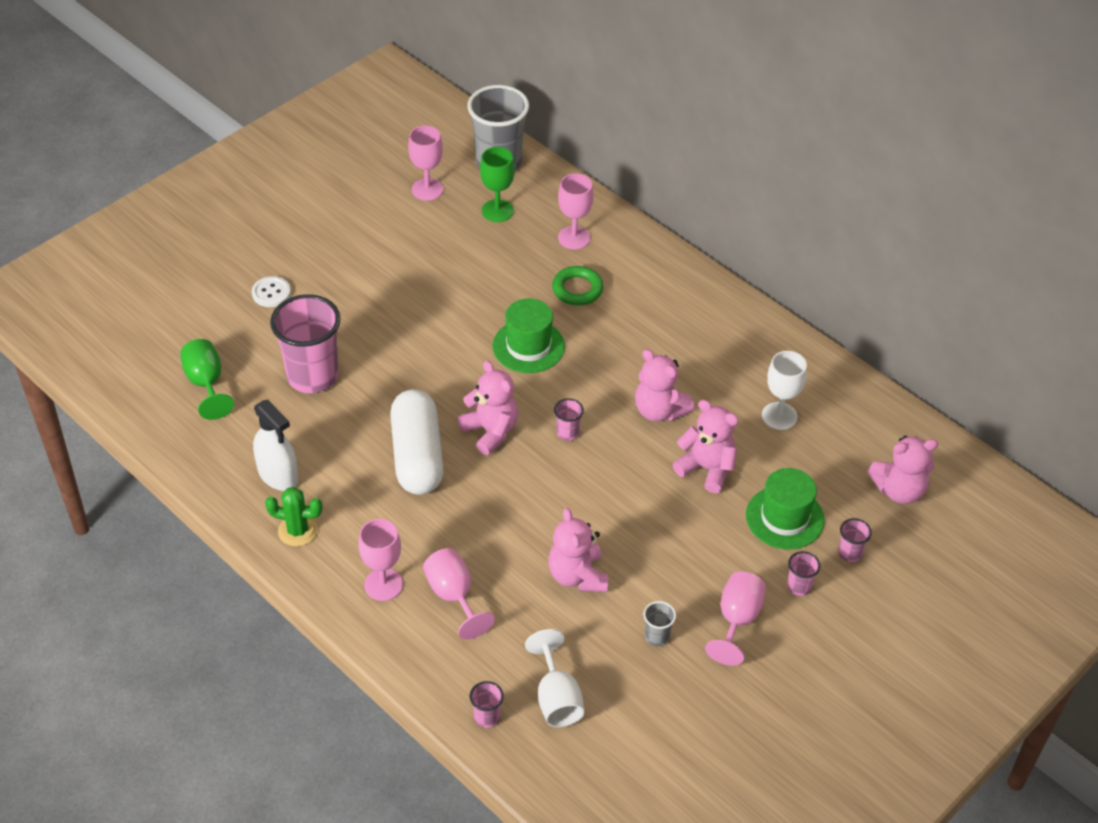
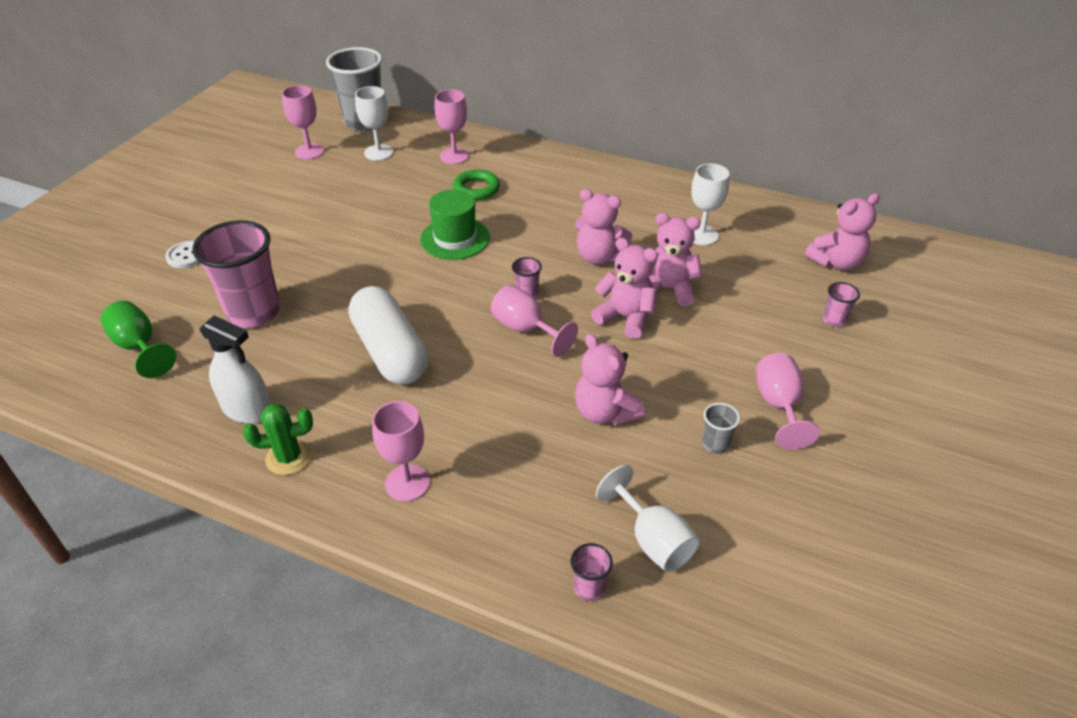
camera: 20 degrees left, 5 degrees down
pink goblet [423,548,495,639] -> pink goblet moved to [491,285,578,357]
pink teddy bear [458,360,518,455] -> pink teddy bear moved to [591,238,658,339]
green goblet [480,147,515,222] -> white goblet [355,86,393,161]
green hat [746,468,825,549] -> none
pink cup [787,551,820,596] -> none

